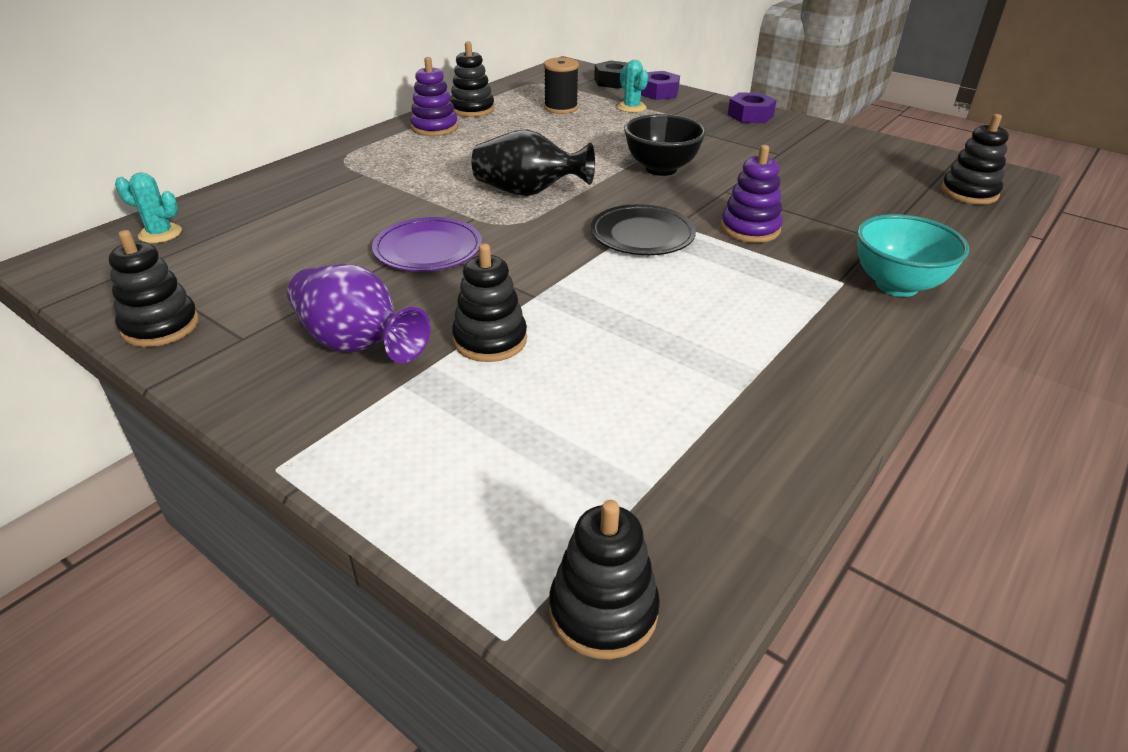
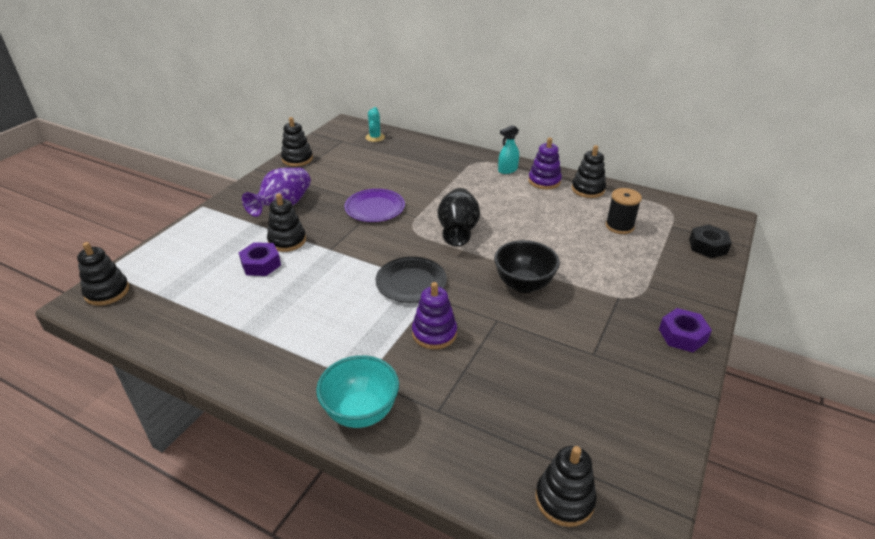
camera: 80 degrees right, 0 degrees up
turquoise cactus [617,60,648,113] -> none
purple nut [641,71,680,100] -> purple nut moved to [238,242,281,276]
none -> turquoise spray bottle [498,125,519,174]

